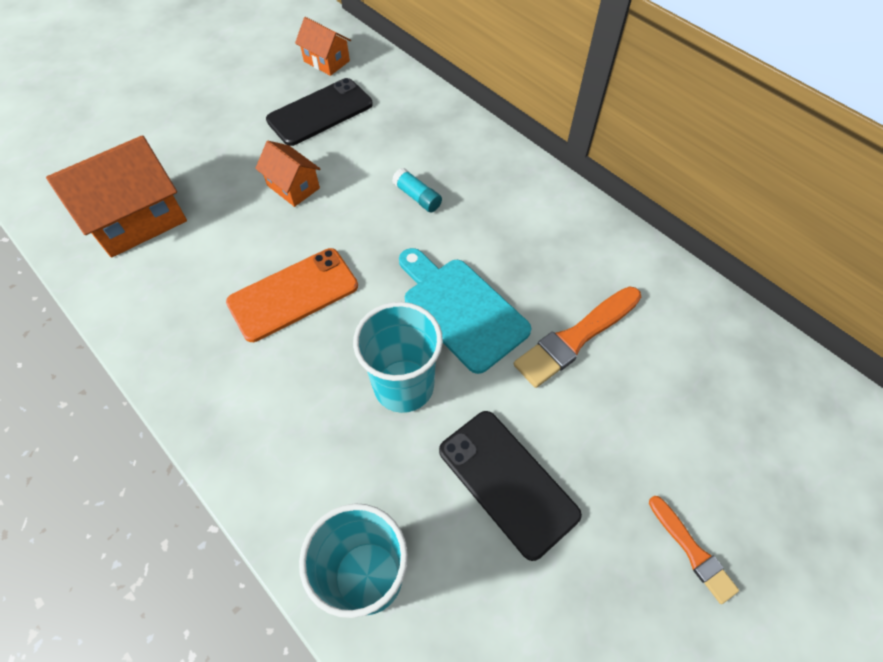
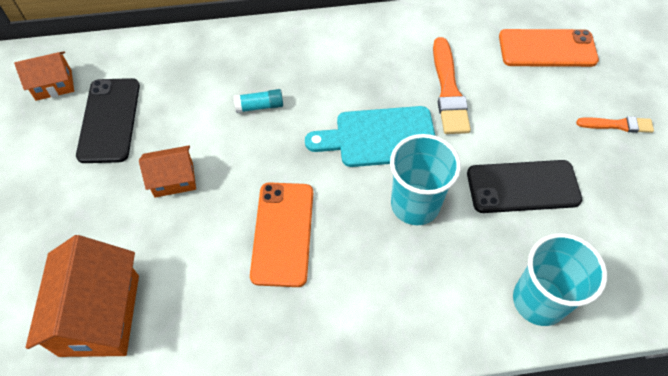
camera: 55 degrees left, 0 degrees up
none -> orange phone [499,29,599,67]

